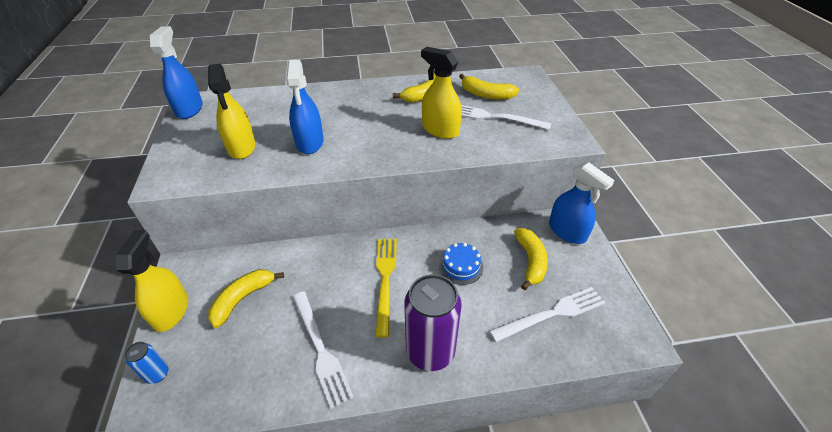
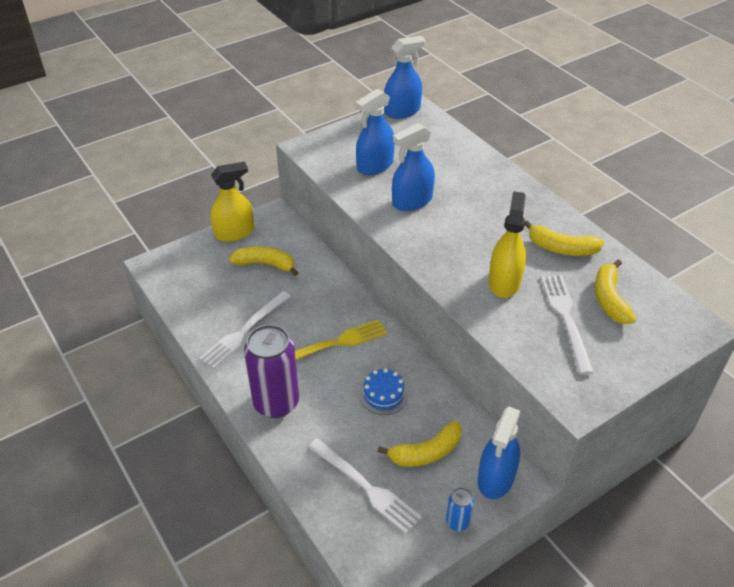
camera: 65 degrees right, 0 degrees up
blue can [124,342,169,384] -> blue can moved to [446,487,474,531]
yellow spray bottle [208,64,256,159] -> blue spray bottle [355,89,395,175]

